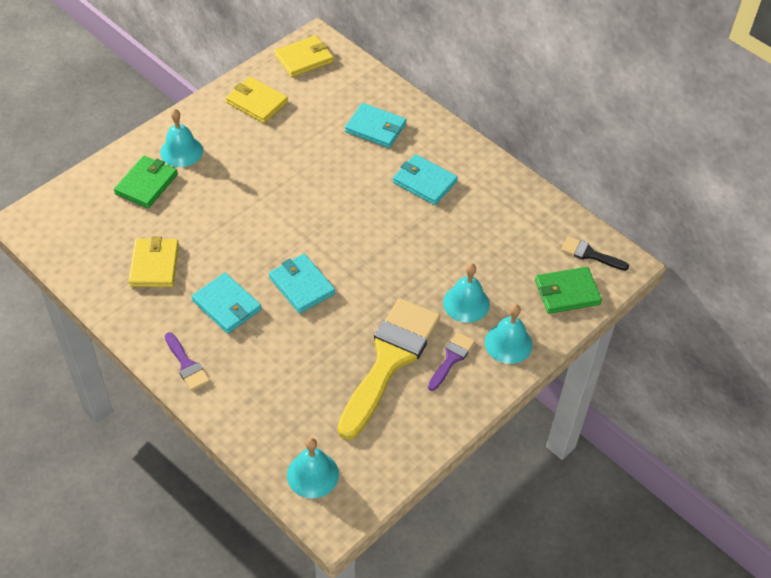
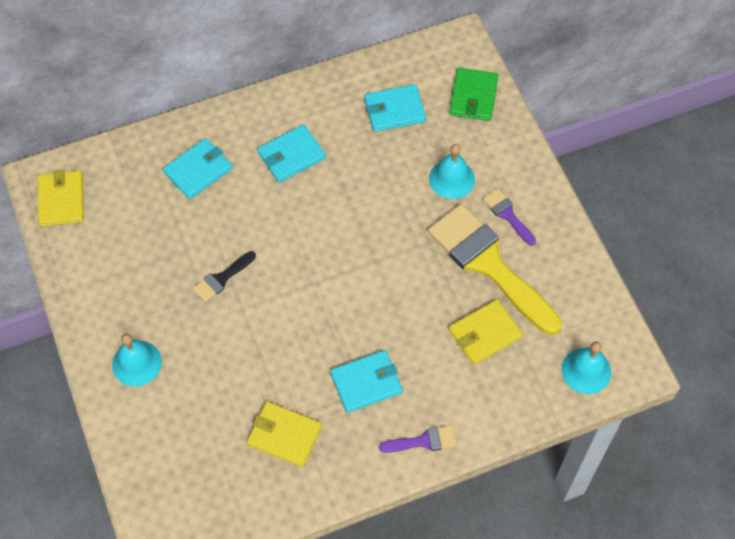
camera: 65 degrees left, 10 degrees up
green wallet [114,156,178,208] -> none
yellow wallet [226,77,288,123] -> yellow wallet moved to [449,299,523,365]
turquoise wallet [269,254,335,314] -> turquoise wallet moved to [364,84,426,132]
turquoise bell [485,304,533,364] -> none
black brush [561,236,629,271] -> black brush moved to [192,251,256,303]

